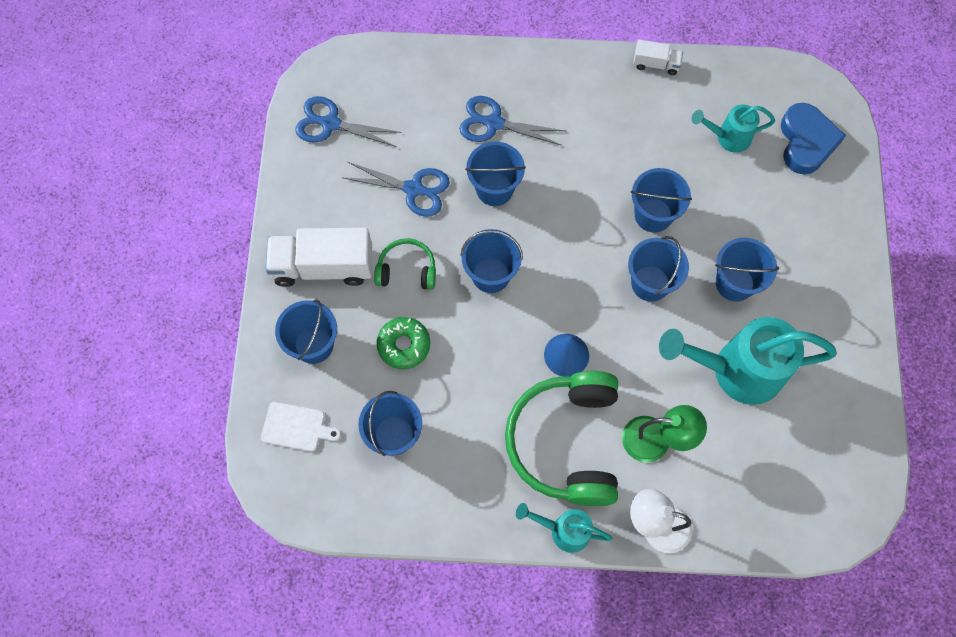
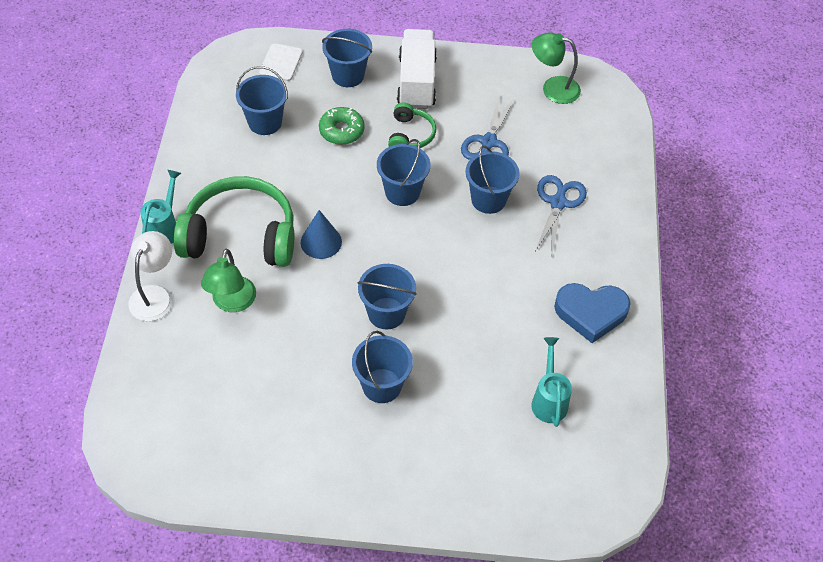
camera: 90 degrees right, 15 degrees down
blue scissors [295,96,401,147] -> green lamp [532,32,581,104]
blue bucket [631,168,692,232] -> none
white truck [633,40,683,75] -> none
turquoise watering can [659,317,837,405] -> none
blue heart [781,103,846,175] -> blue heart moved to [554,283,630,343]

